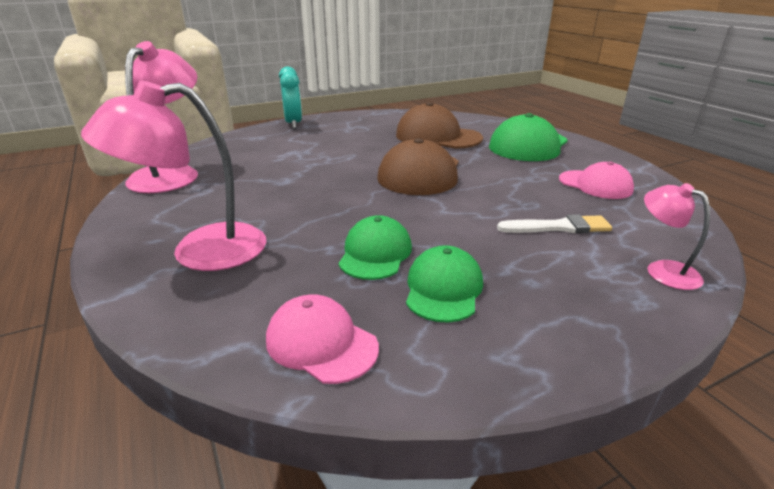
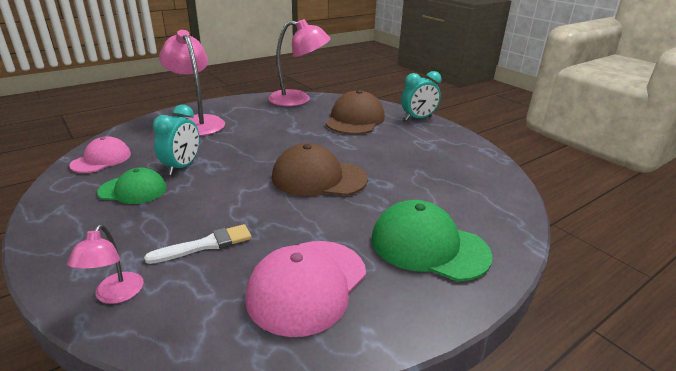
camera: 80 degrees right, 0 degrees up
green cap [338,215,412,280] -> turquoise clock [153,105,199,175]
brown cap [396,102,483,149] -> brown cap moved to [326,90,385,135]
white brush [497,214,612,233] -> white brush turned 105 degrees counterclockwise [144,224,252,264]
pink cap [559,161,634,199] -> pink cap [245,241,366,337], size x1.57
pink lamp [644,183,710,290] -> pink lamp turned 135 degrees clockwise [67,224,143,304]

